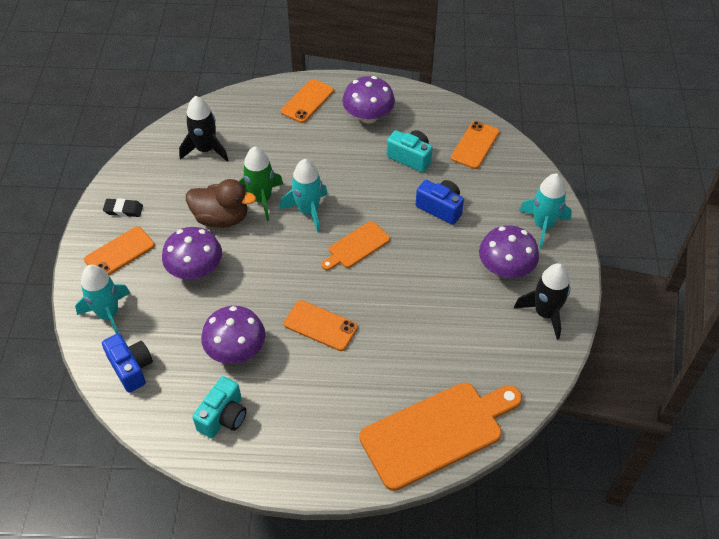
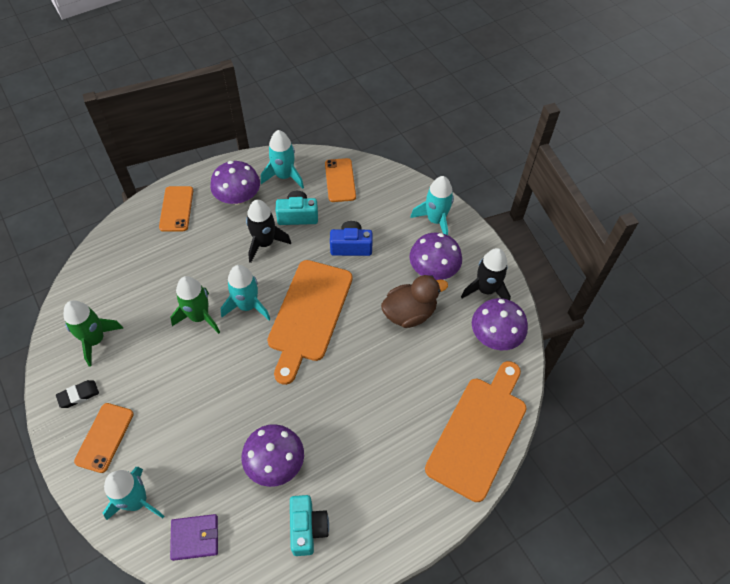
camera: 35 degrees left, 5 degrees up
blue camera [102,334,153,393] -> purple wallet [170,514,218,561]
purple mushroom [162,227,222,279] -> purple mushroom moved to [472,298,528,350]
black rocket [179,96,229,162] -> black rocket moved to [246,200,291,263]
brown duck [186,179,256,228] -> brown duck moved to [381,275,448,328]
orange phone [284,300,358,351] -> none
orange cutting board [321,221,390,270] -> orange cutting board [267,260,353,385], size x1.95
none -> green rocket [64,300,123,366]
none -> turquoise rocket [261,130,304,189]

